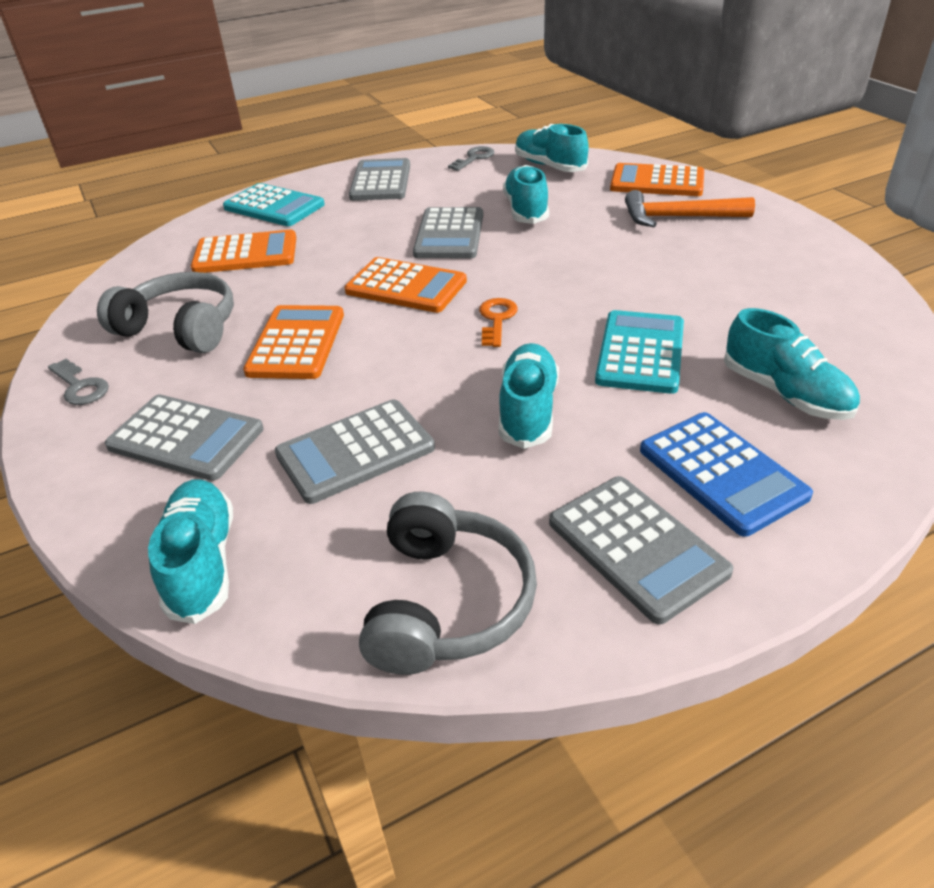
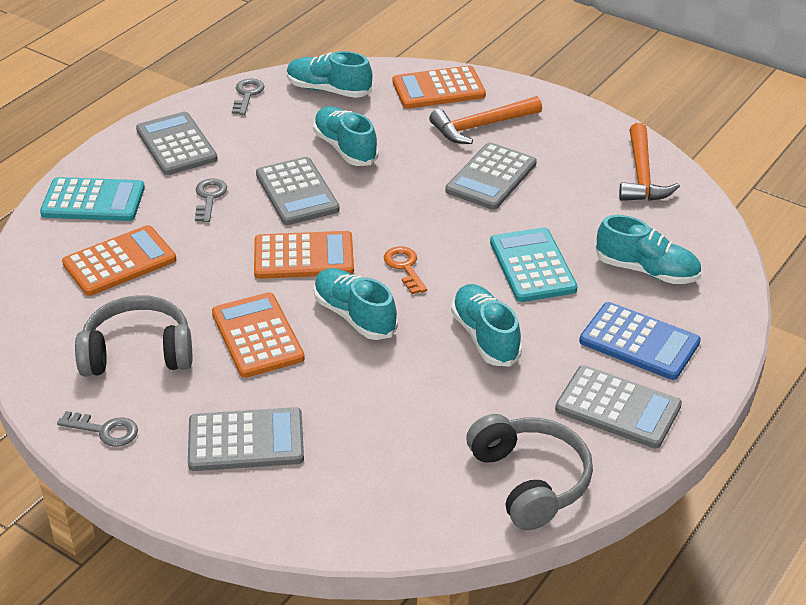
camera: 30 degrees left, 0 degrees up
turquoise shoe [148,479,233,624] -> turquoise shoe moved to [314,268,398,340]
grey calculator [275,399,435,504] -> grey calculator moved to [445,142,537,210]
none -> grey key [195,178,227,222]
none -> orange hammer [619,123,680,201]

